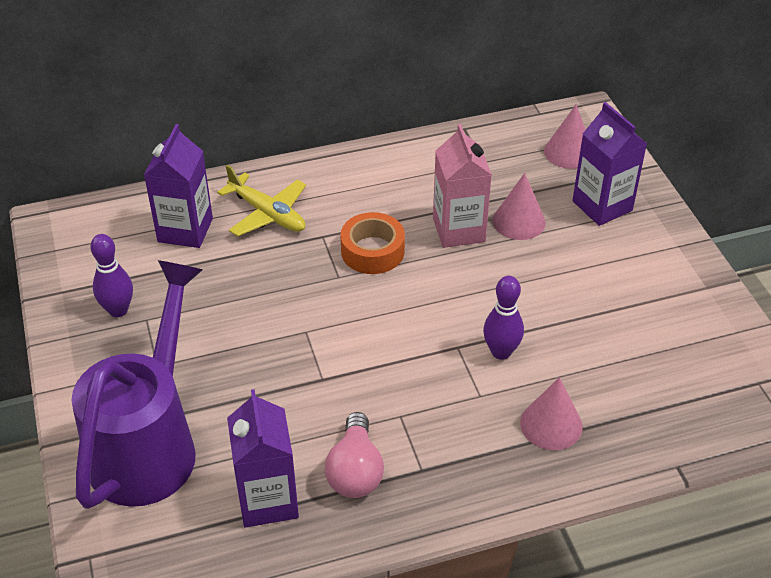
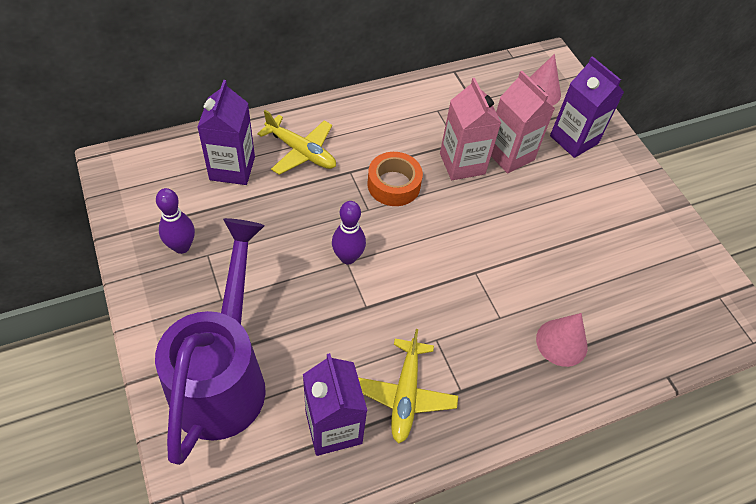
camera: 10 degrees left, 10 degrees up
pink light bulb [325,412,384,498] -> yellow plane [358,329,458,444]
purple bowling pin [483,276,524,360] -> purple bowling pin moved to [332,201,366,264]
pink cone [493,173,546,240] -> pink carton [491,71,555,174]

